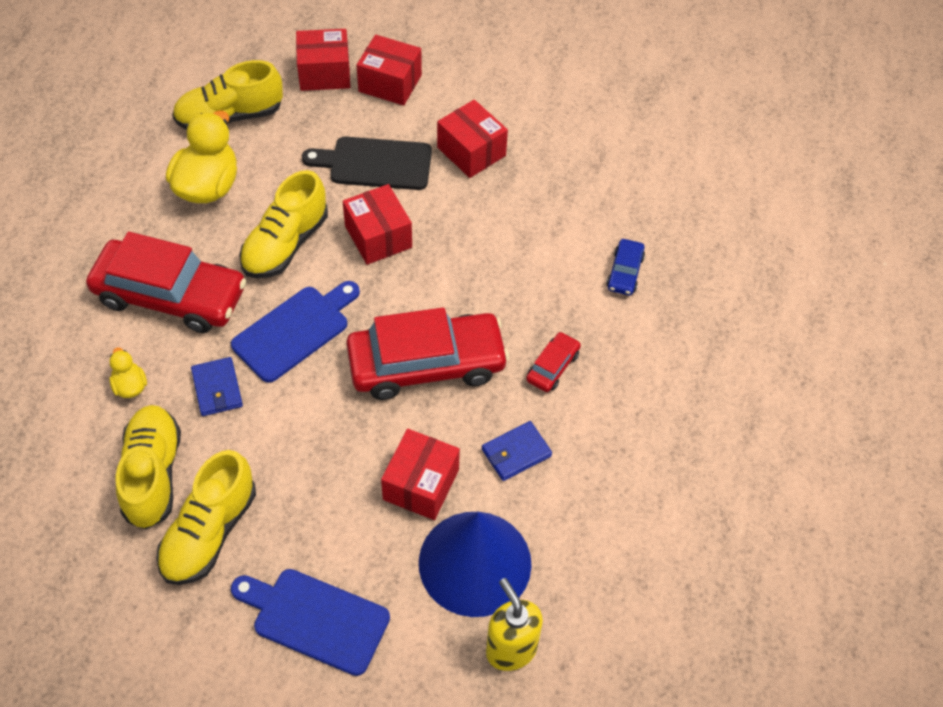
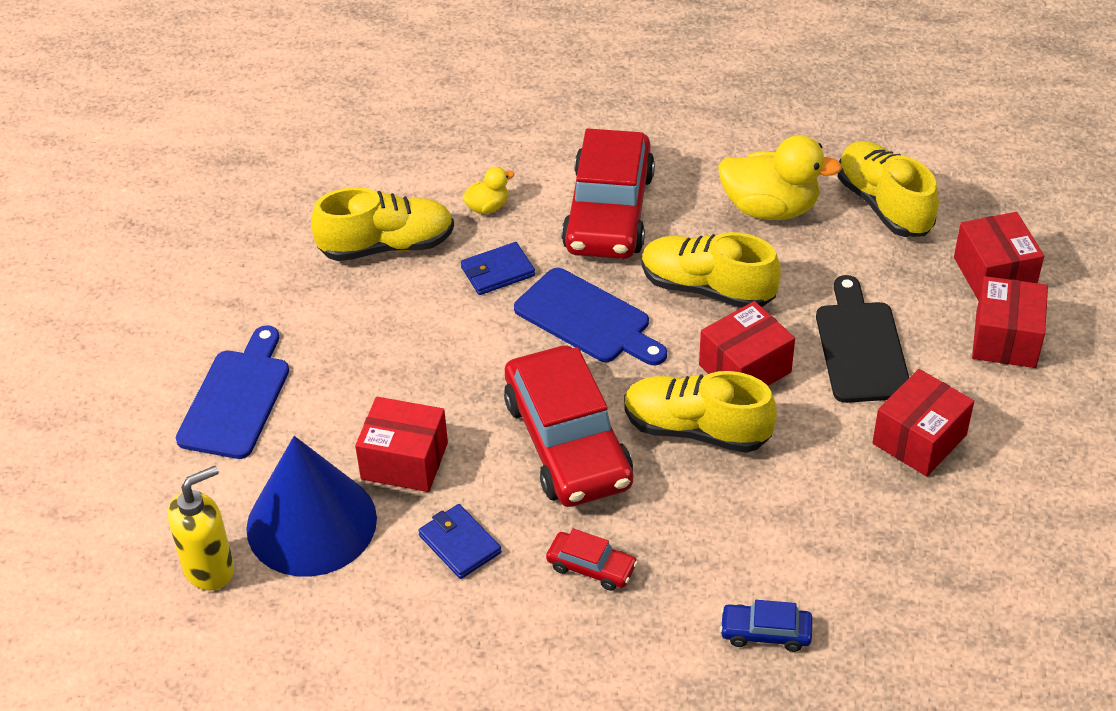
camera: 85 degrees right, 10 degrees down
yellow shoe [156,450,256,585] -> yellow shoe moved to [624,371,777,453]

